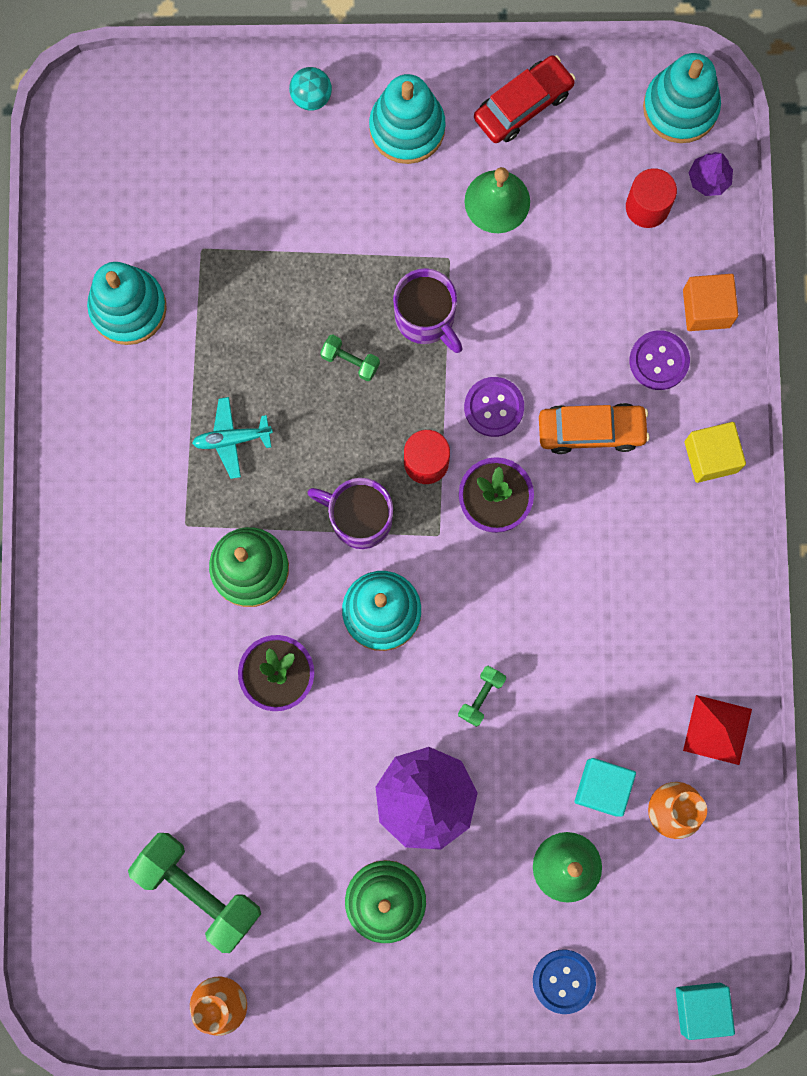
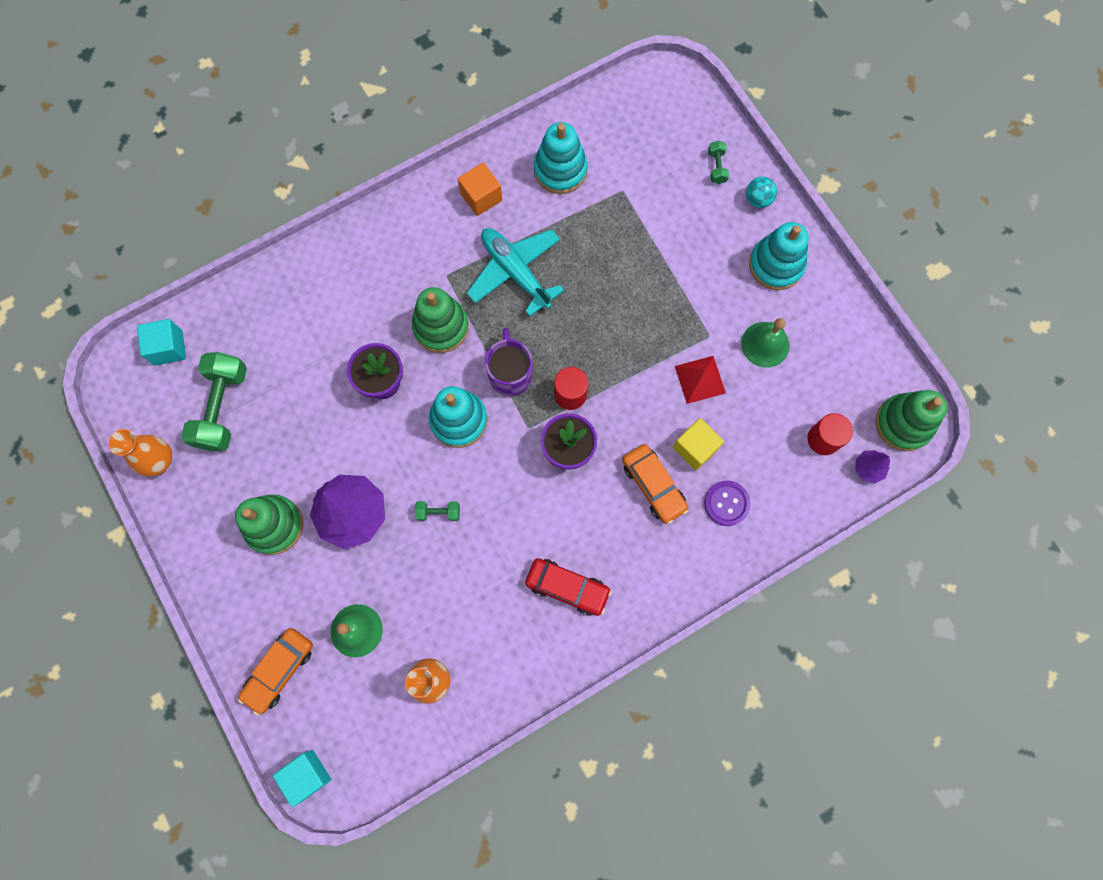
camera: 60 degrees right, 5 degrees down
turquoise plane [192,397,273,479] -> turquoise plane [467,228,564,316], size x1.86
green dumbbell [320,334,380,381] -> green dumbbell moved to [708,141,729,184]
purple mug [393,268,463,353] -> none
purple button [464,377,524,437] -> none
red car [474,55,576,143] -> red car moved to [525,558,612,616]
blue button [533,950,596,1014] -> orange car [238,628,313,715]
turquoise cube [575,758,636,817] -> turquoise cube moved to [137,319,186,366]
turquoise stacking toy [643,53,721,143] -> green stacking toy [875,390,947,451]
orange cube [683,274,738,331] -> orange cube moved to [458,163,502,216]
red pyramid [683,695,752,765] -> red pyramid moved to [675,356,726,404]
yellow cube [685,422,746,483] -> yellow cube moved to [673,418,724,470]

